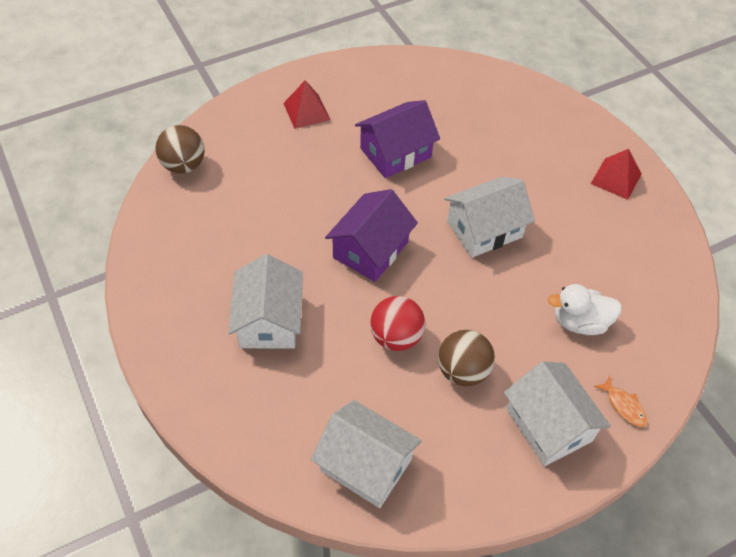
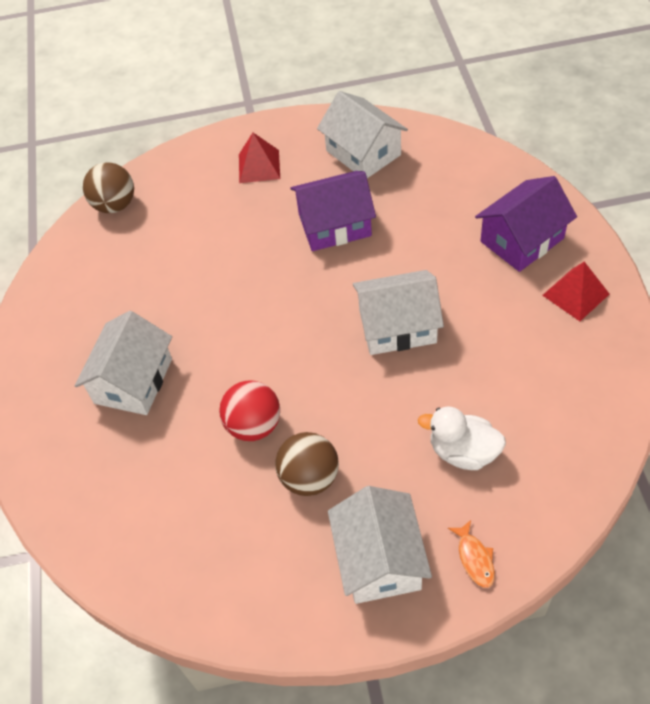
camera: 25 degrees right, 0 degrees up
white house [311,400,422,508] -> white house moved to [317,91,408,178]
purple house [325,189,418,282] -> purple house moved to [475,176,577,272]

